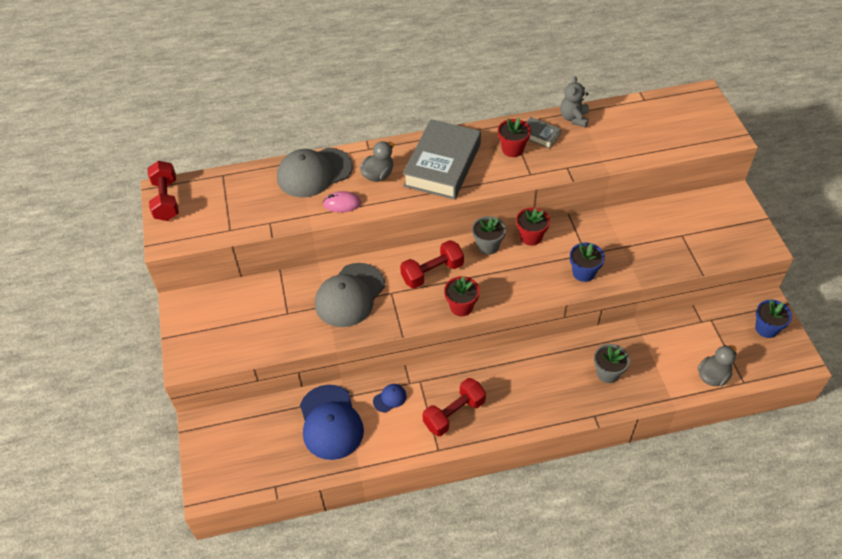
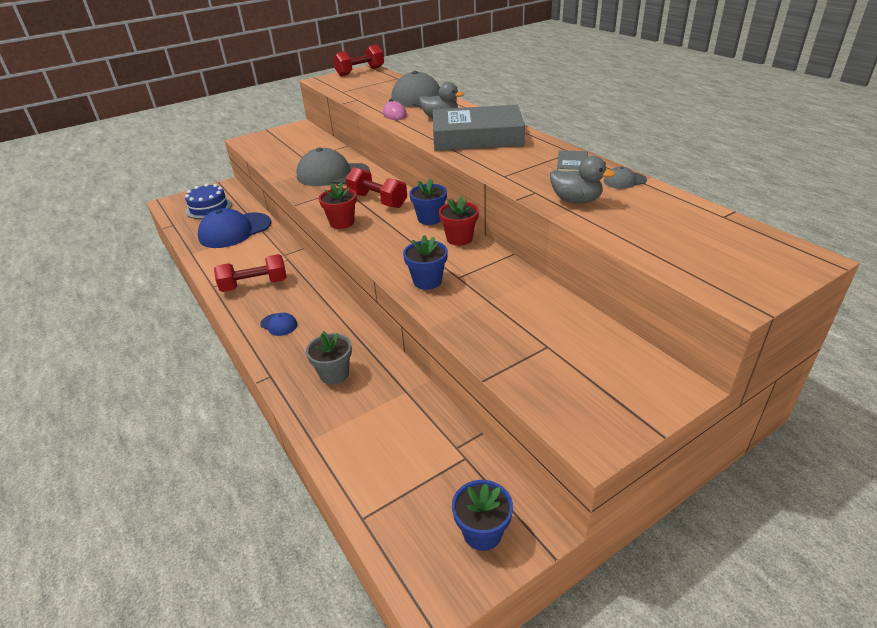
camera: 70 degrees right, 15 degrees down
blue cap [373,384,407,412] -> blue cap moved to [260,313,297,336]
red dumbbell [423,378,486,436] -> red dumbbell turned 45 degrees counterclockwise [214,254,287,292]
grey flower pot [472,216,506,255] -> blue flower pot [409,178,447,225]
red flower pot [498,118,531,157] -> none
grey teddy bear [560,76,589,127] -> grey cap [604,167,647,189]
grey duck [697,345,737,386] -> grey duck moved to [550,156,615,204]
none -> blue cake [185,184,232,219]

